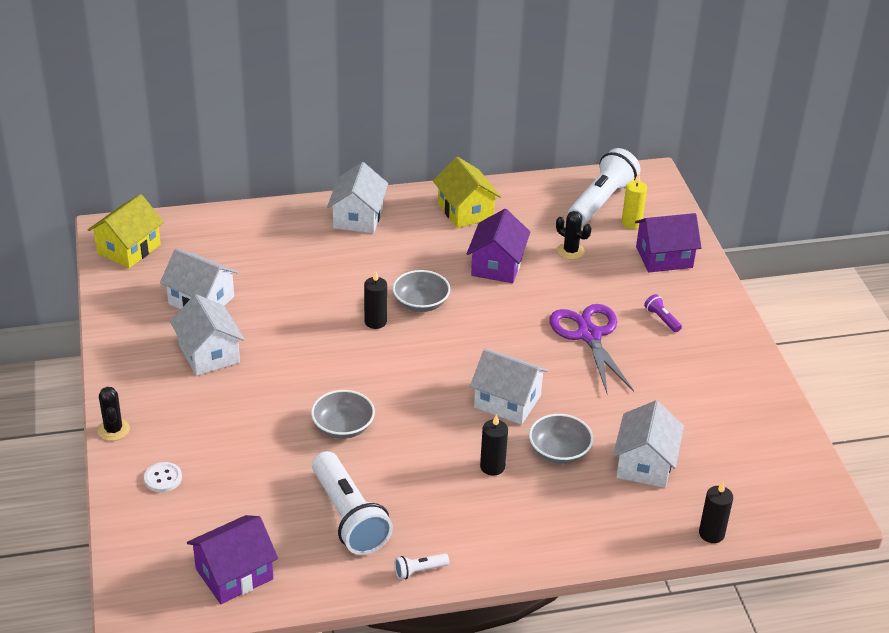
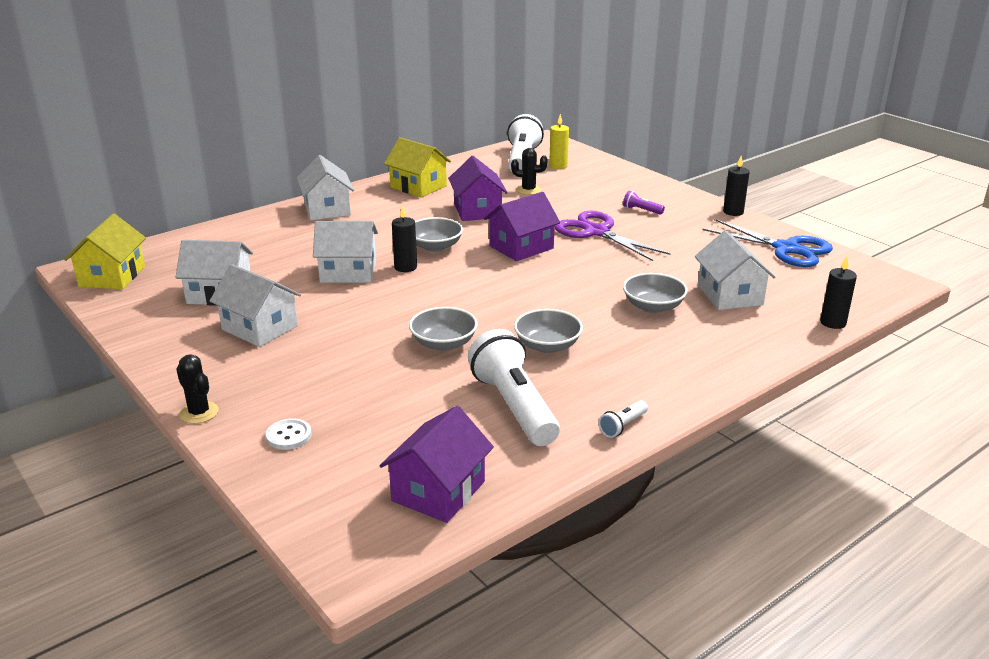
camera: 25 degrees left, 10 degrees down
white flashlight [312,451,393,555] -> white flashlight turned 150 degrees counterclockwise [468,329,560,446]
white house [470,349,548,425] -> white house moved to [313,221,378,283]
black candle [480,414,508,476] -> black candle moved to [723,156,750,216]
purple house [635,213,702,273] -> purple house moved to [484,192,560,261]
none -> grey bowl [514,309,583,353]
none -> blue scissors [703,219,833,267]

